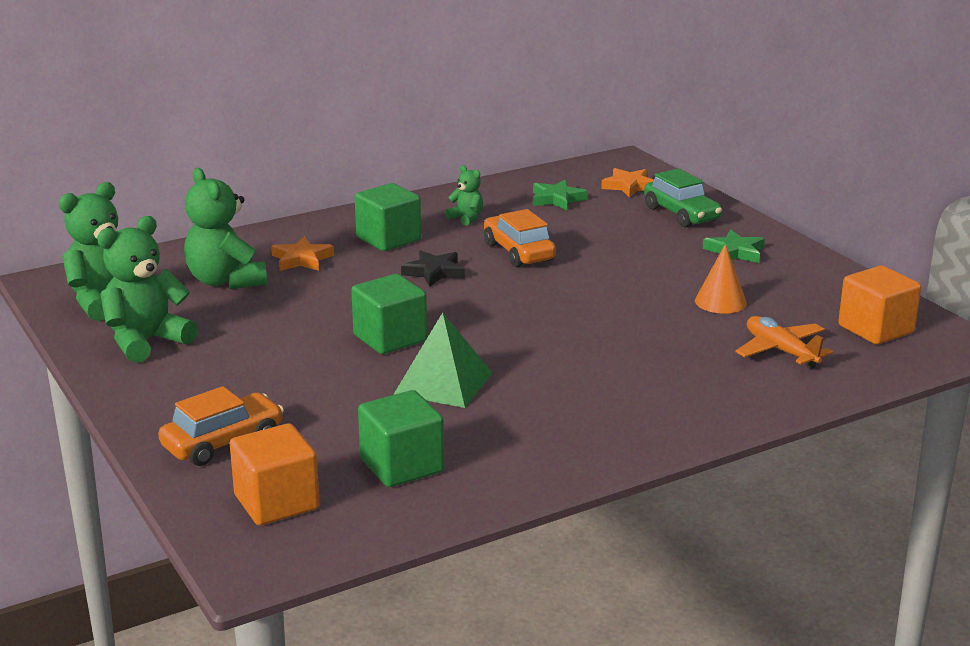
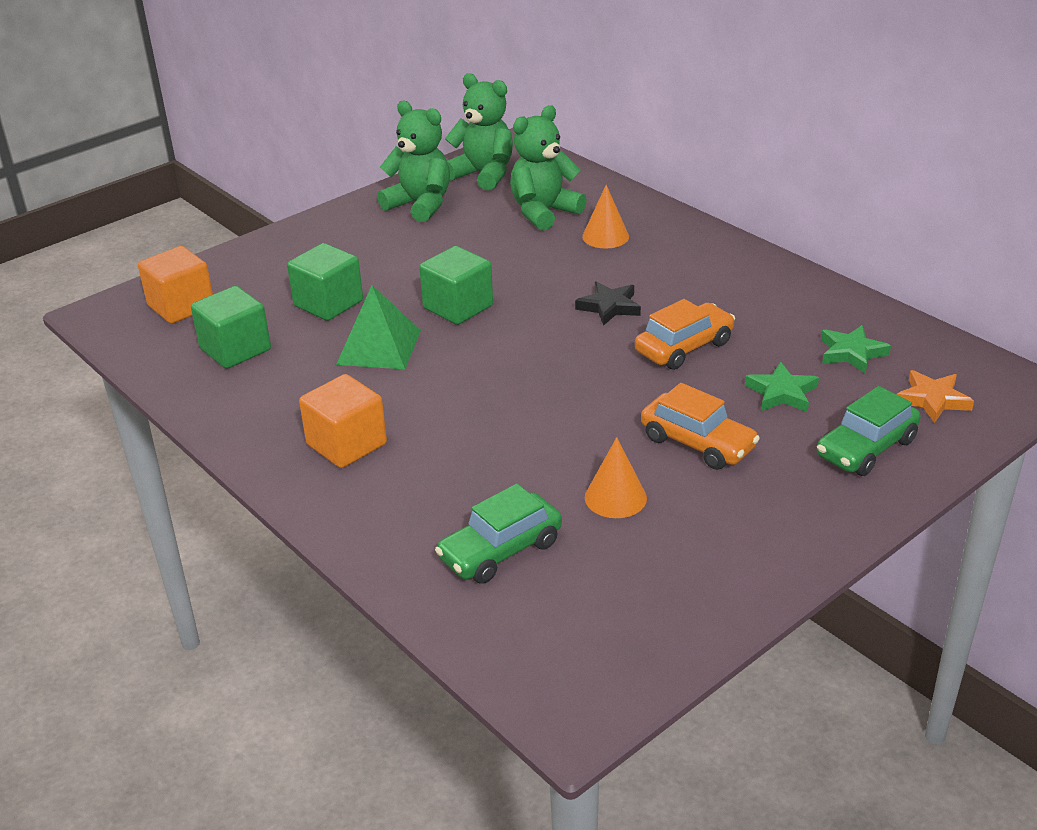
camera: 80 degrees right, 10 degrees up
orange car [158,386,284,466] -> orange car moved to [641,383,760,470]
orange star [271,237,334,271] -> orange cone [582,185,629,248]
green cube [355,183,421,251] -> green cube moved to [287,243,363,321]
green teddy bear [445,165,483,226] -> none
green star [703,230,765,263] -> green star moved to [745,362,819,412]
orange plane [735,316,833,369] -> green car [435,484,562,584]
orange cube [838,266,921,345] -> orange cube moved to [299,374,387,468]

